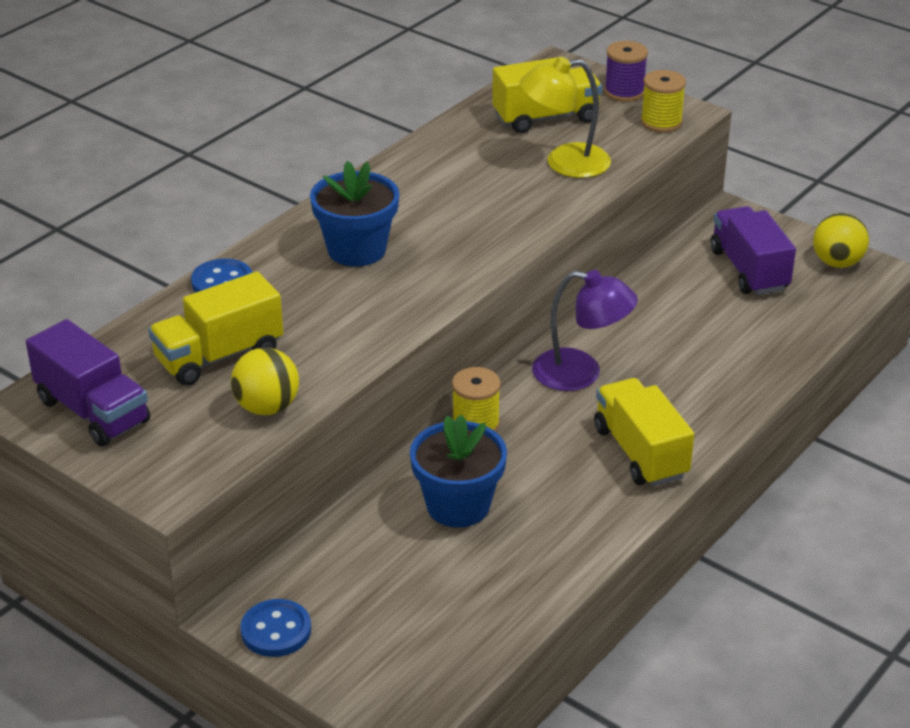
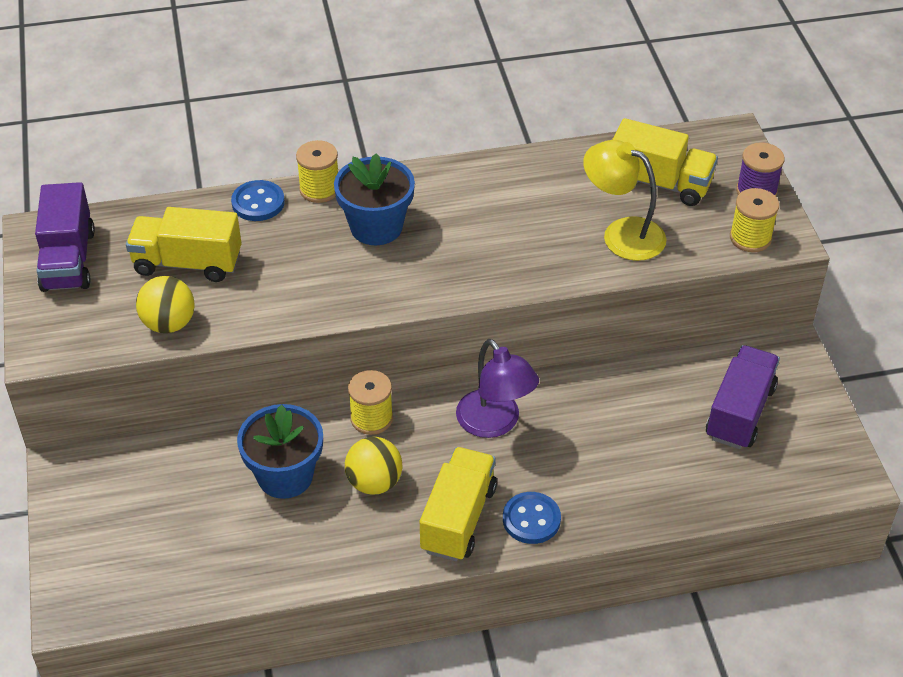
camera: 40 degrees right, 10 degrees up
blue button [241,599,311,657] -> blue button moved to [503,492,561,544]
yellow ball [813,213,869,268] -> yellow ball moved to [345,437,402,495]
none -> yellow spool [296,140,338,203]

